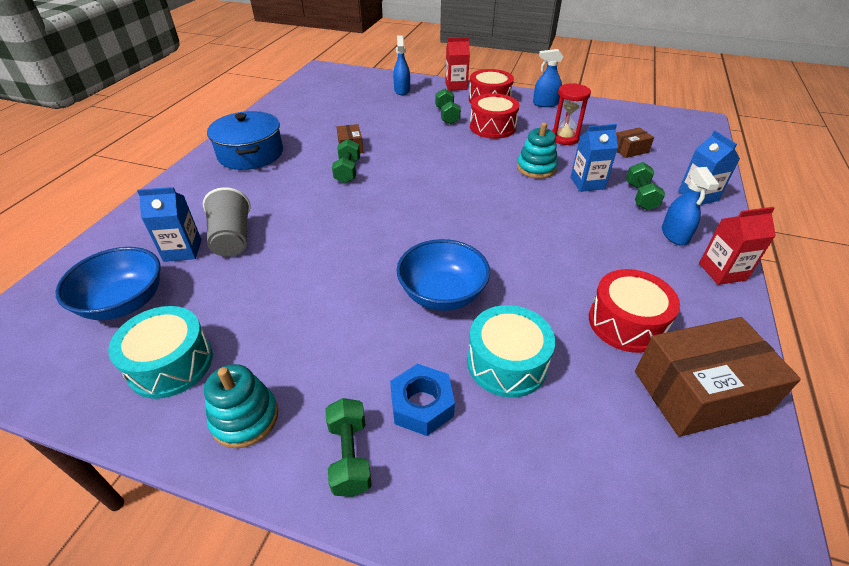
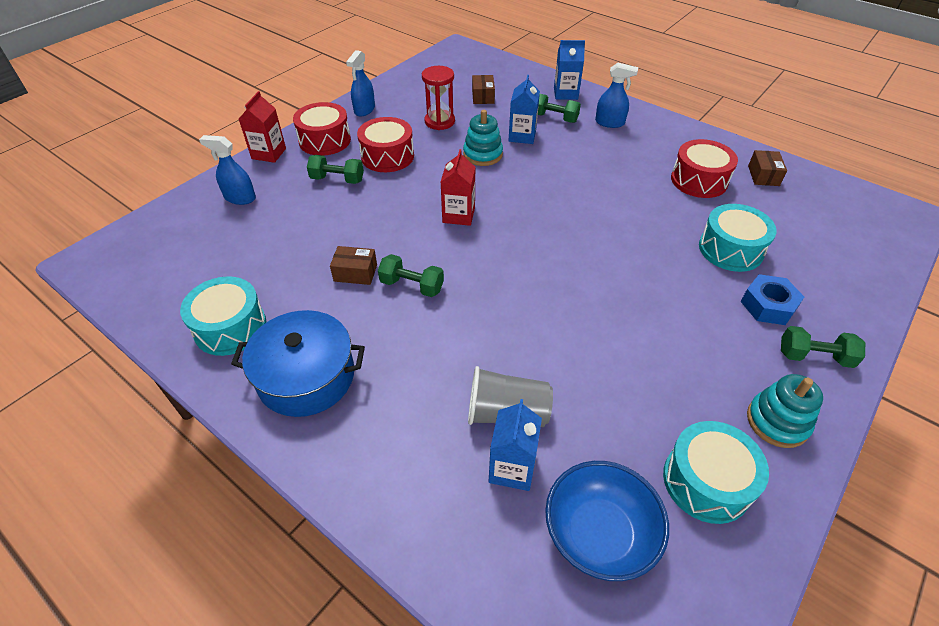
camera: 70 degrees left, 5 degrees up
blue bowl [397,239,490,311] -> none
brown box [635,317,801,437] -> brown box [748,150,787,186], size x0.49
red carton [699,207,776,285] -> red carton moved to [441,149,475,226]
none -> turquoise drum [180,276,266,356]

